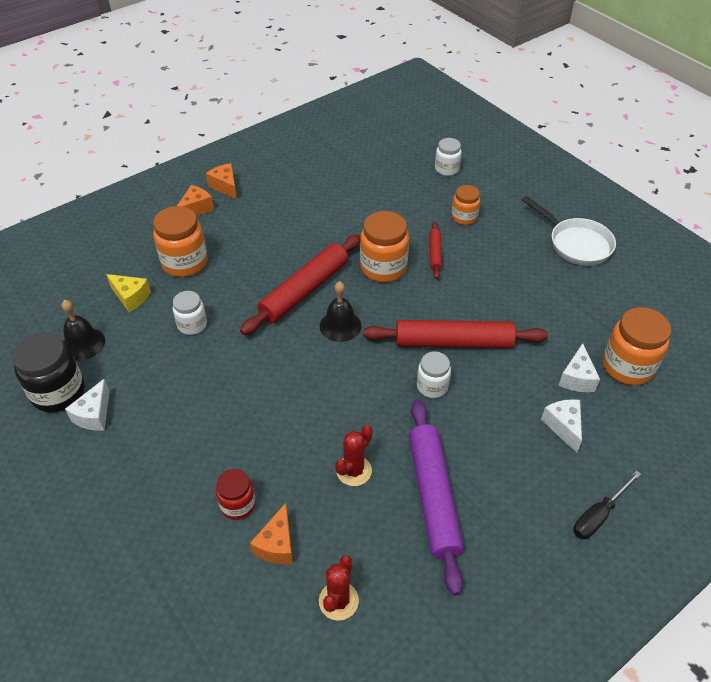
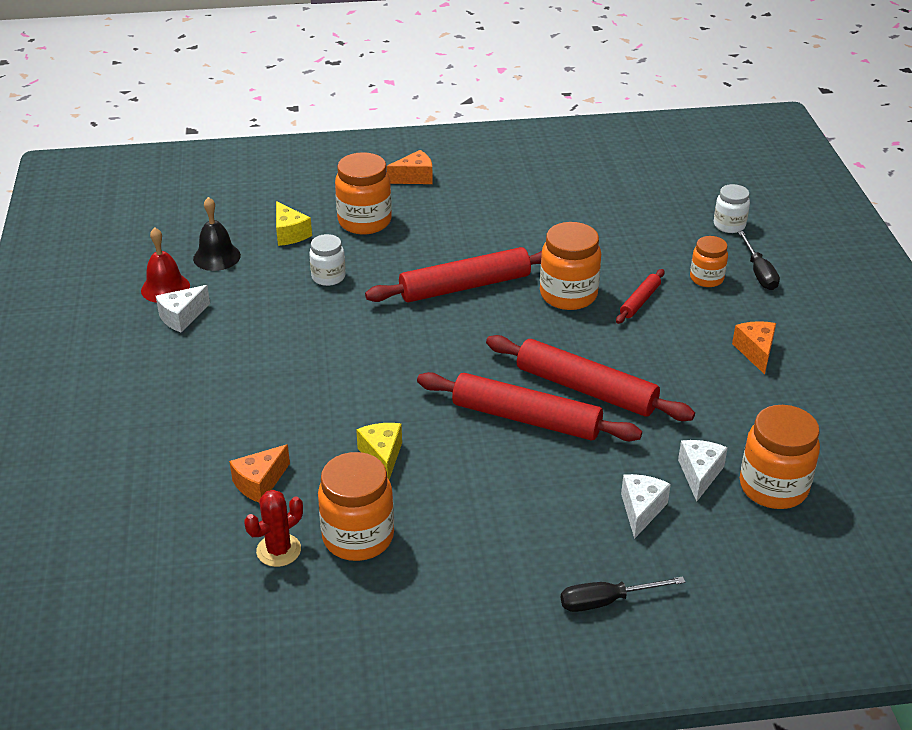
camera: 30 degrees right, 10 degrees down
black jar [12,333,85,413] -> red bell [141,227,190,303]
orange cheese [206,163,237,199] -> orange cheese moved to [732,321,776,375]
red jar [216,469,256,520] -> none
black bell [320,281,361,342] -> none
red cactus [335,425,373,486] -> yellow cheese [356,423,402,479]
purple rolling pin [409,400,464,596] -> none
white jar [417,352,451,398] -> red rolling pin [417,372,642,441]
white pan [522,196,616,266] -> none
white cheese [559,343,600,392] -> white cheese turned 150 degrees clockwise [678,440,728,502]
none -> orange jar [318,452,394,561]
none -> black screwdriver [738,231,780,290]

